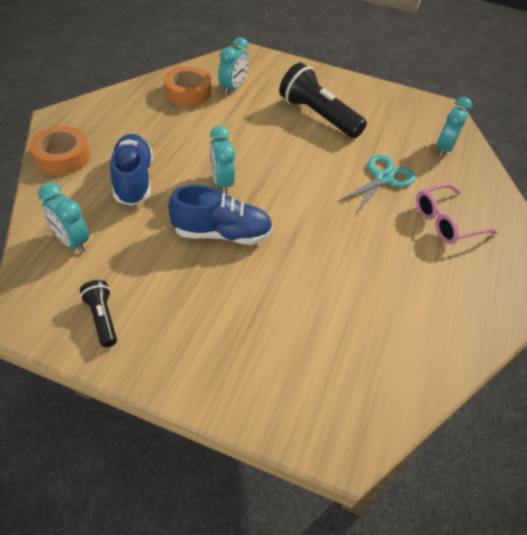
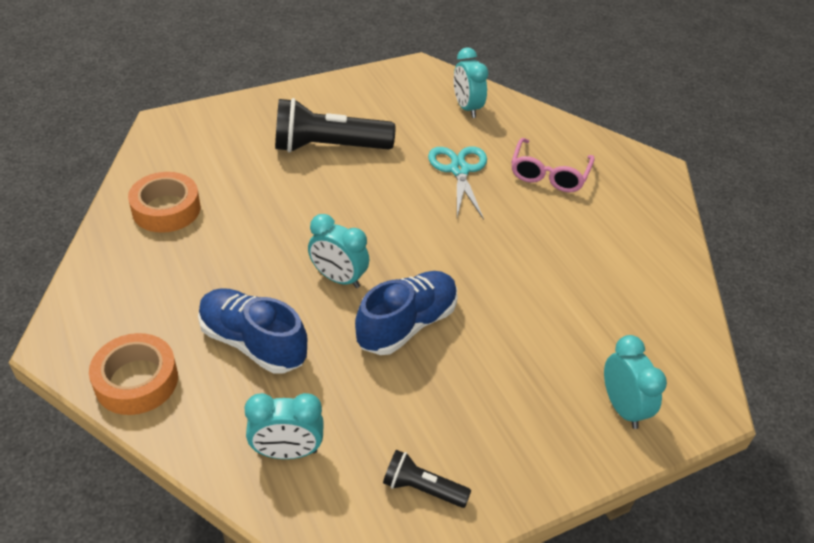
camera: 45 degrees left, 5 degrees down
turquoise clock [218,37,249,95] -> turquoise clock moved to [604,335,667,429]

